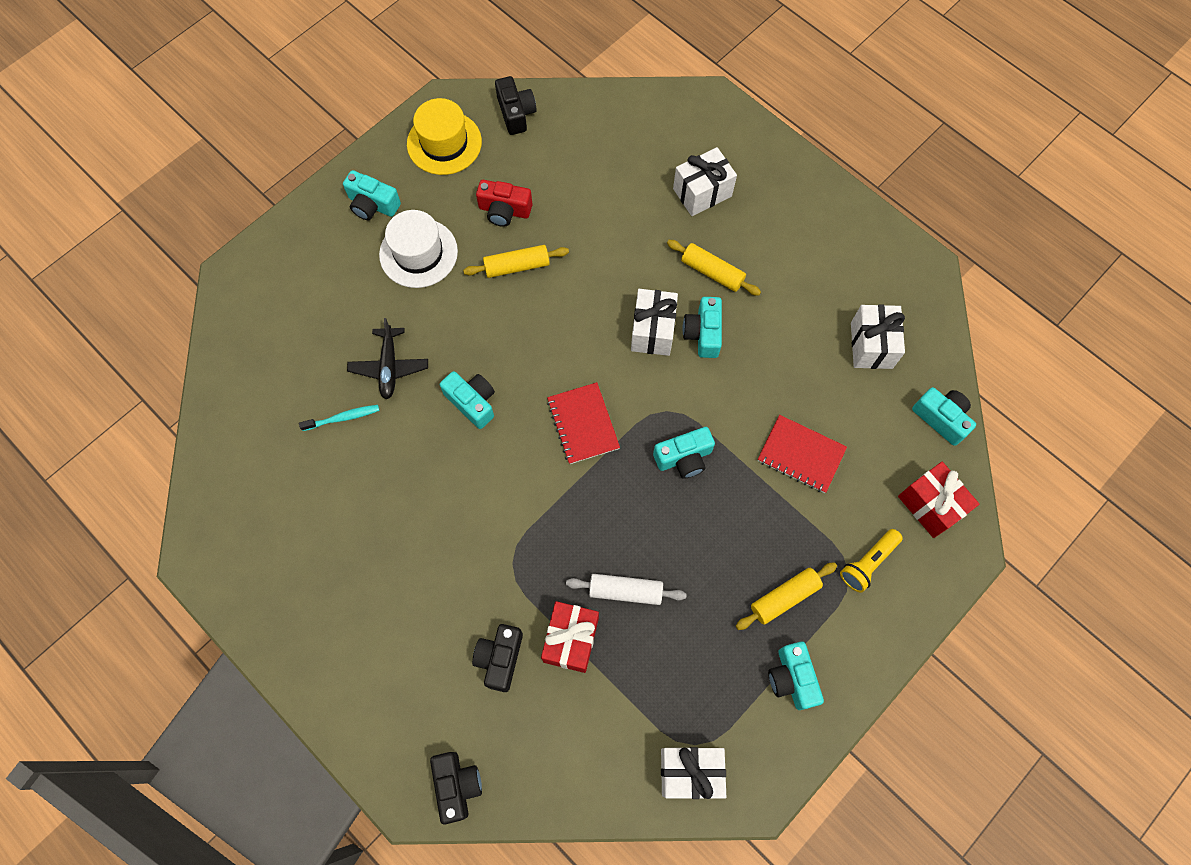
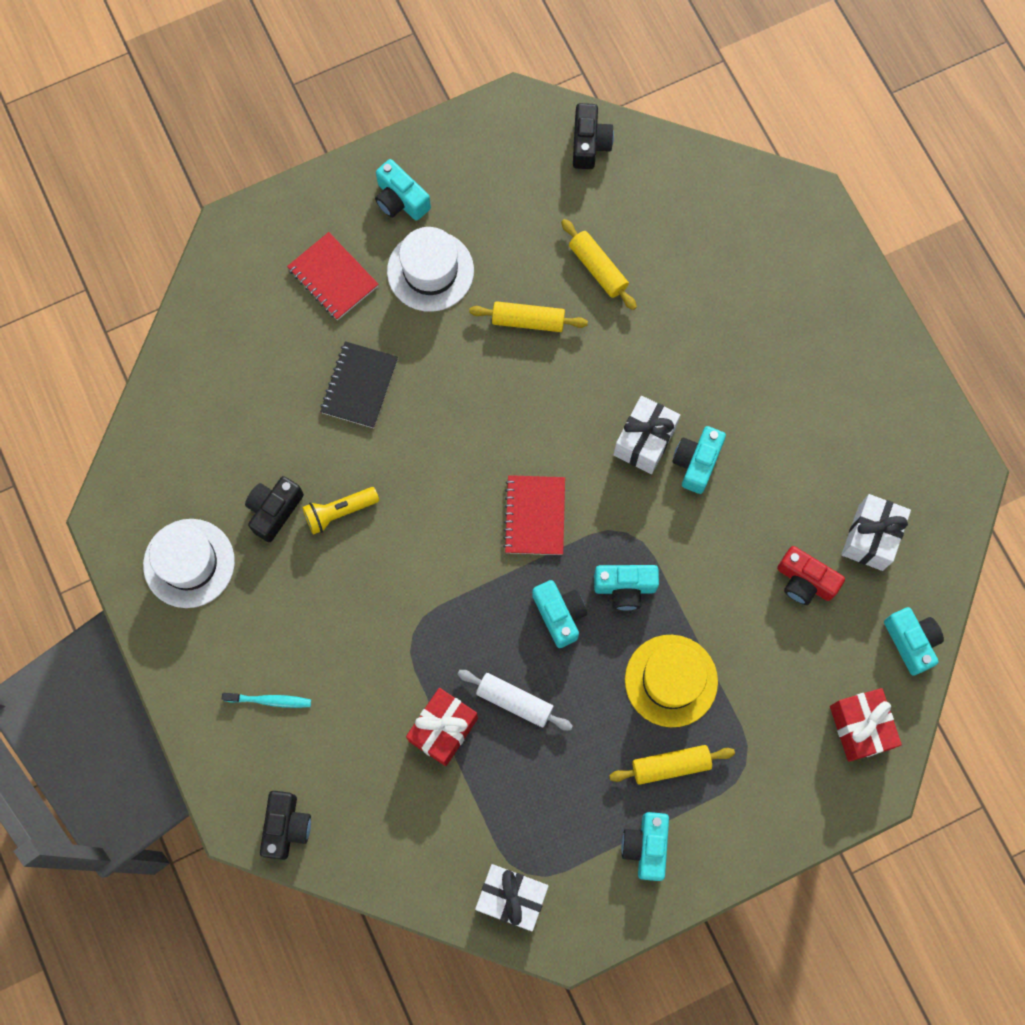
camera: 20 degrees right, 5 degrees up
turquoise toothbrush [299,405,379,431] -> turquoise toothbrush moved to [222,693,311,708]
black plane [347,318,428,400] -> black notebook [320,341,398,428]
yellow hat [407,98,482,175] -> yellow hat moved to [625,635,718,727]
turquoise camera [440,371,495,429] -> turquoise camera moved to [532,580,587,648]
black camera [472,624,523,692] -> black camera moved to [245,476,304,542]
red camera [476,180,532,227] -> red camera moved to [777,546,845,605]
yellow rolling pin [667,240,761,296] -> yellow rolling pin moved to [561,219,637,310]
white gift [673,147,737,216] -> none
red notebook [757,415,847,493] -> red notebook moved to [287,232,379,320]
yellow flashlight [840,529,903,593] -> yellow flashlight moved to [302,487,379,535]
none -> white hat [143,519,235,608]

